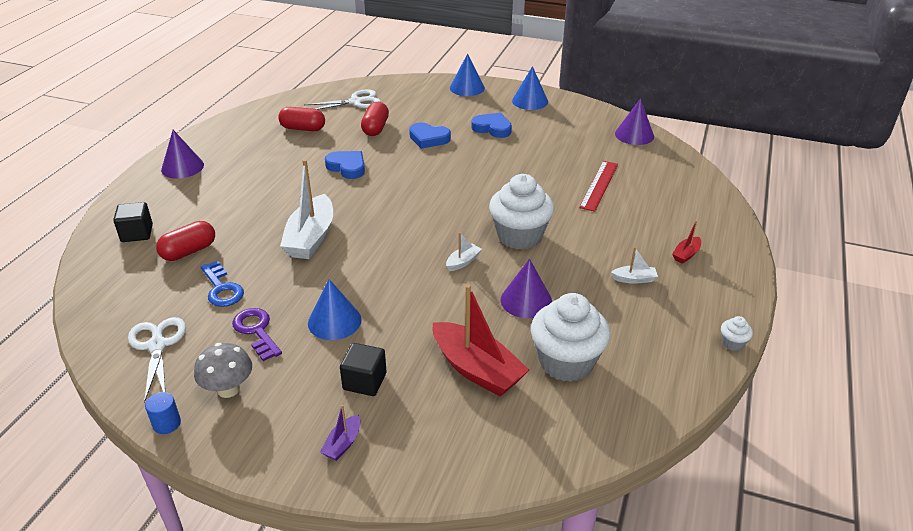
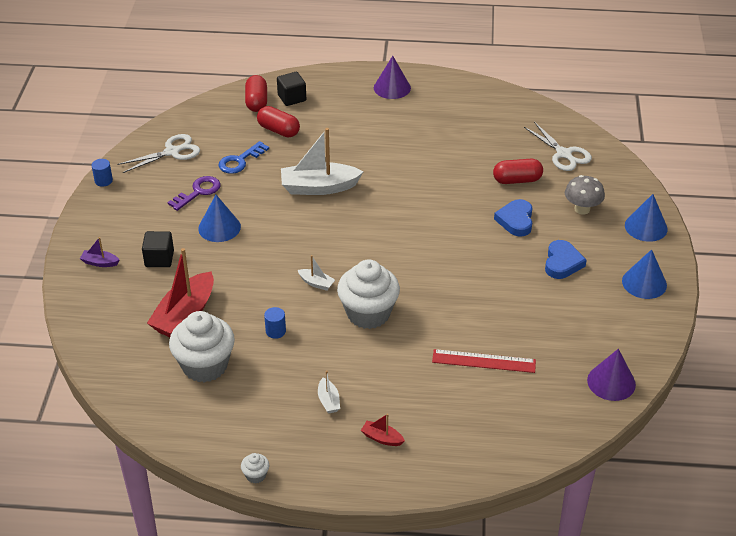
camera: 75 degrees right, 5 degrees up
grey mushroom [194,343,252,398] -> grey mushroom moved to [565,175,605,215]
red capsule [278,107,325,131] -> red capsule moved to [245,75,267,112]
blue heart [325,151,365,179] -> none
purple cone [501,259,552,318] -> blue cylinder [264,307,286,339]

